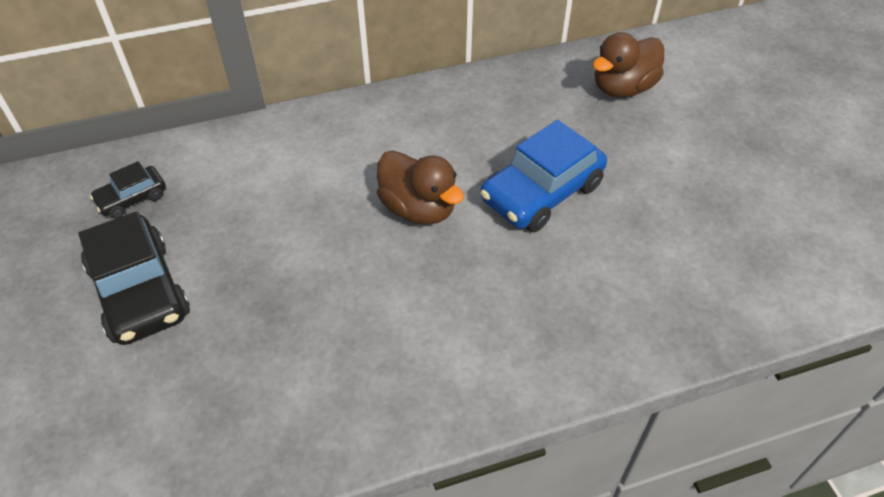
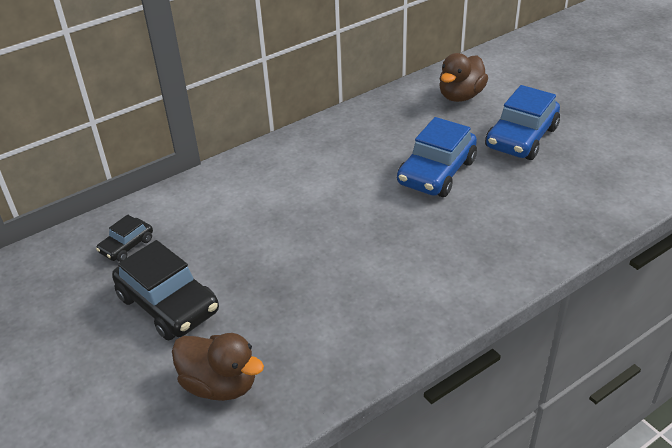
camera: 15 degrees left, 10 degrees down
brown duck [377,150,464,225] -> brown duck moved to [172,333,264,401]
none -> blue car [485,85,560,160]

